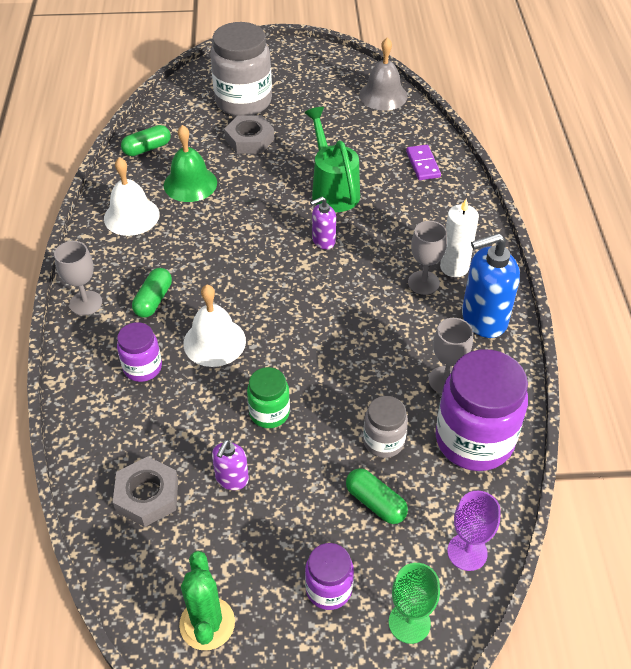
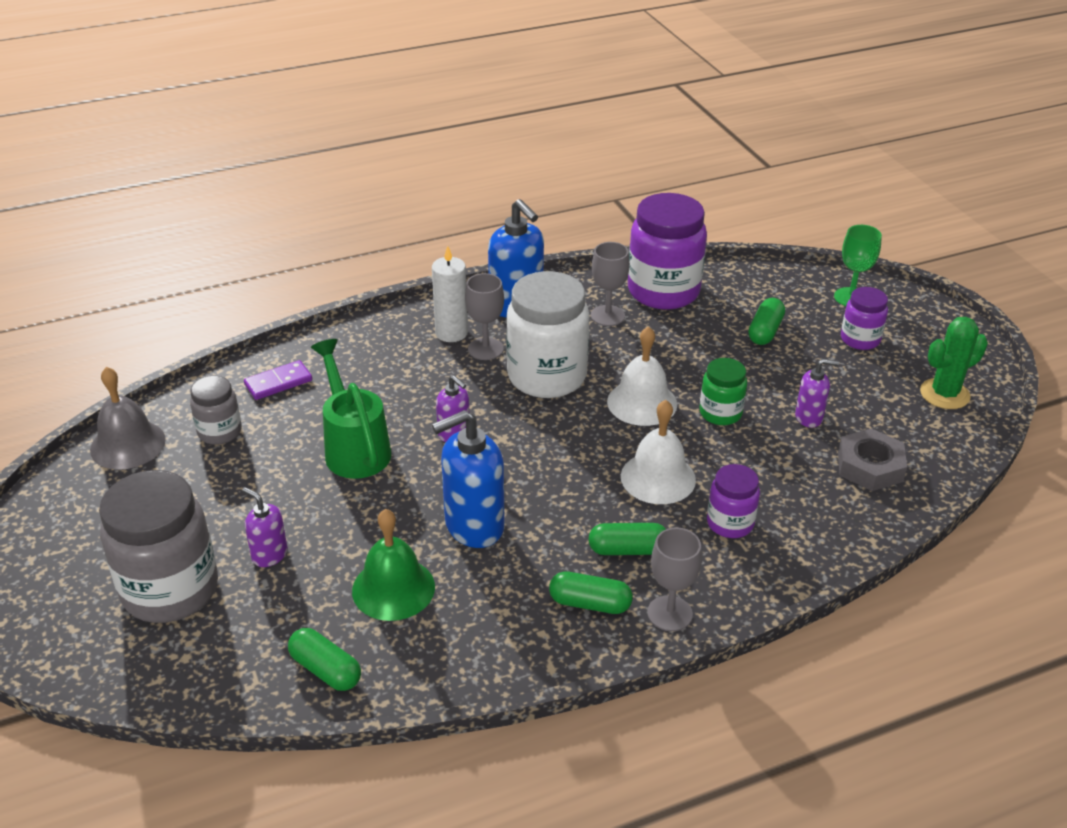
camera: 110 degrees left, 10 degrees down
white bell [104,157,160,236] -> white bell moved to [607,326,677,426]
grey nut [224,115,274,154] -> purple soap dispenser [242,487,288,567]
green watering can [304,107,360,212] -> green watering can turned 105 degrees clockwise [311,339,391,479]
grey jar [363,396,408,458] -> grey jar moved to [190,376,242,445]
purple goblet [447,491,501,571] -> none
none -> blue soap dispenser [432,410,504,548]
none -> white jar [506,271,590,398]
none -> green capsule [549,572,633,614]

